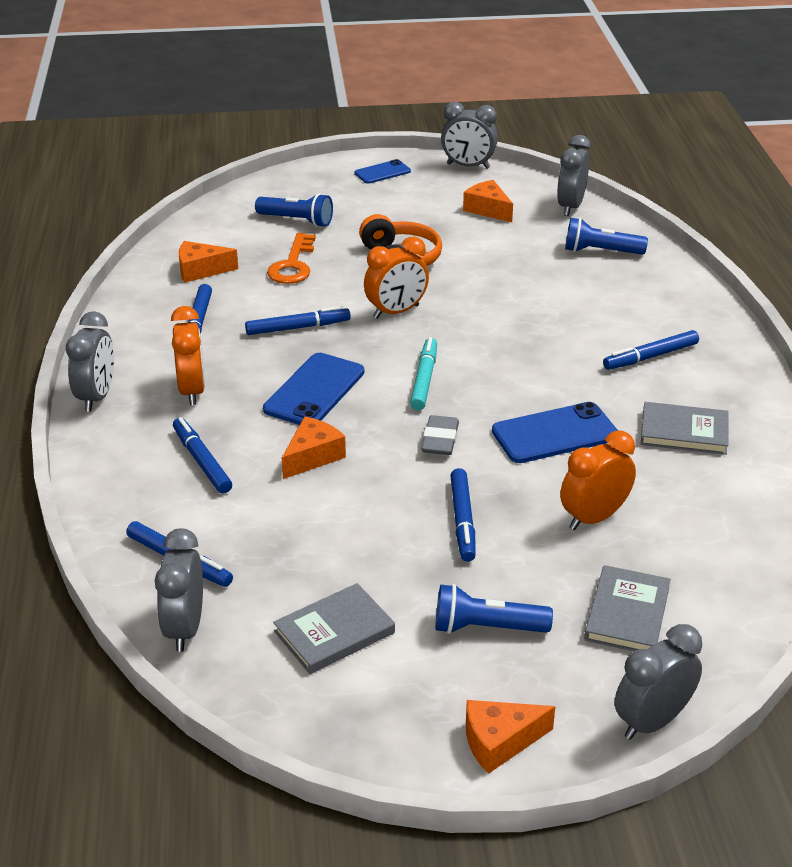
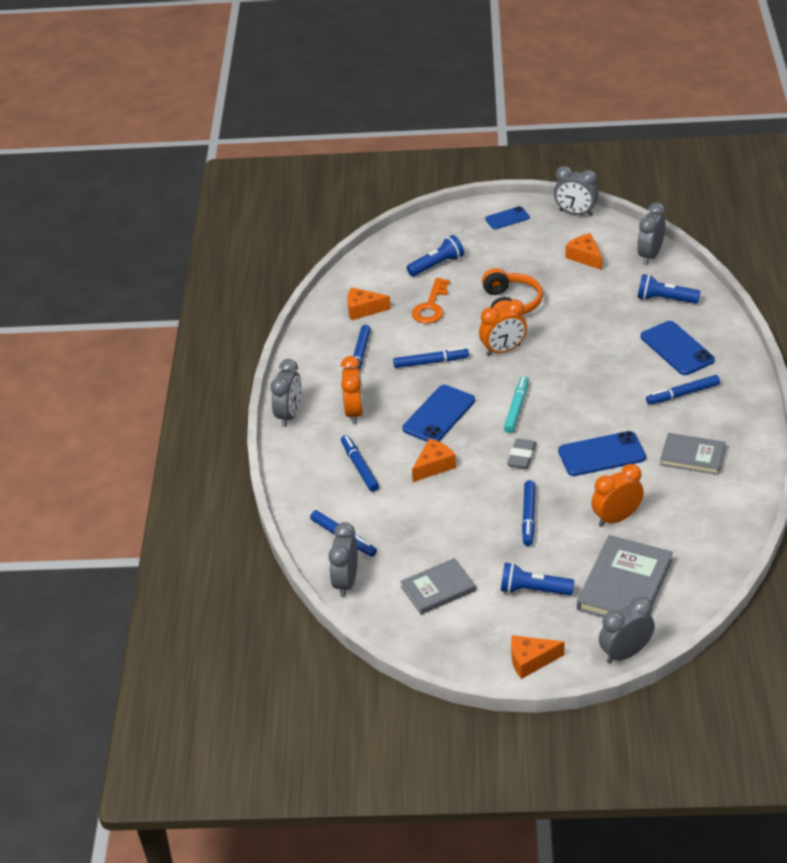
camera: 10 degrees right, 5 degrees up
blue flashlight [255,193,333,227] -> blue flashlight turned 60 degrees counterclockwise [407,235,464,276]
grey book [584,565,671,651] -> grey book [577,535,673,617], size x1.55
none -> blue phone [641,321,715,375]

